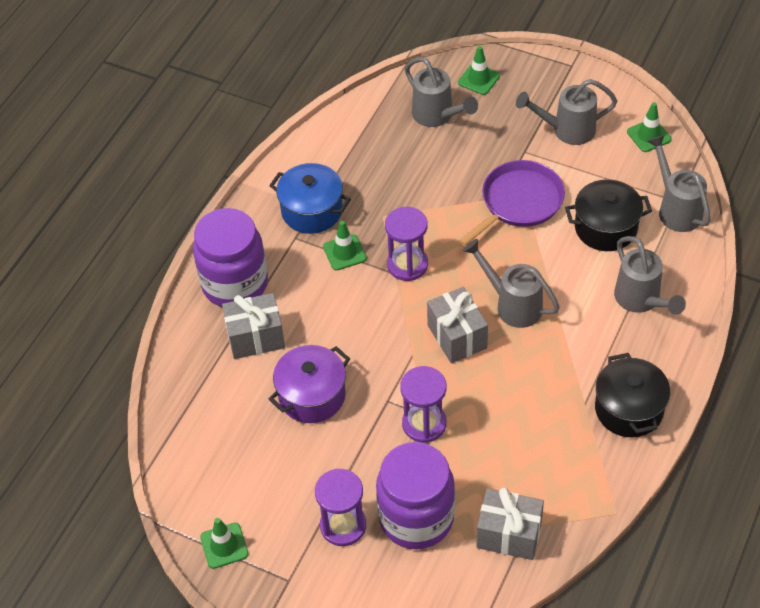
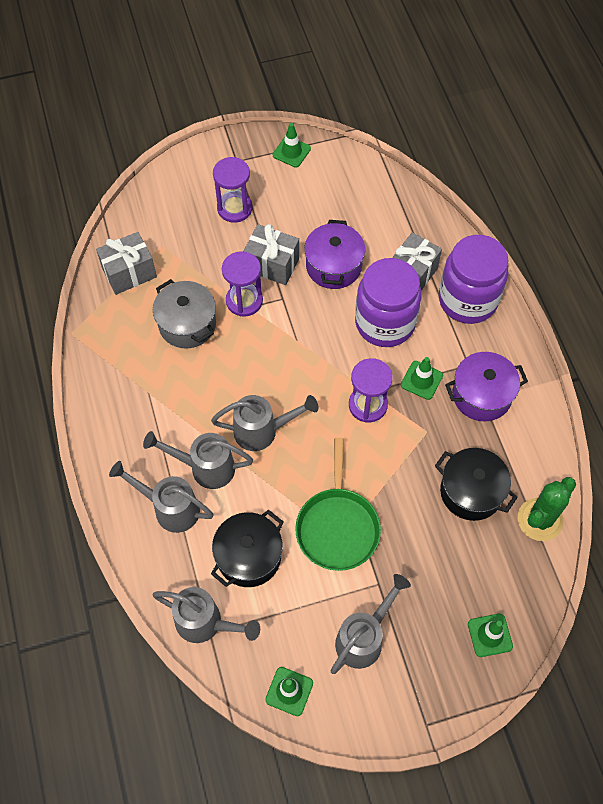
camera: 135 degrees right, 10 degrees up
blue pot [269,163,351,234] -> purple pot [445,352,528,421]
purple jar [376,442,455,549] -> purple jar moved to [355,258,422,347]
grey watering can [405,57,478,127] -> grey watering can moved to [143,431,253,489]
grey gift [427,287,488,363] -> grey gift moved to [243,224,299,285]
purple pan [459,160,565,246] -> green pan [295,438,381,571]
black pot [595,353,670,437] -> black pot moved to [435,448,518,521]
none -> grey pot [153,279,216,349]
none -> green cactus [518,477,576,541]

